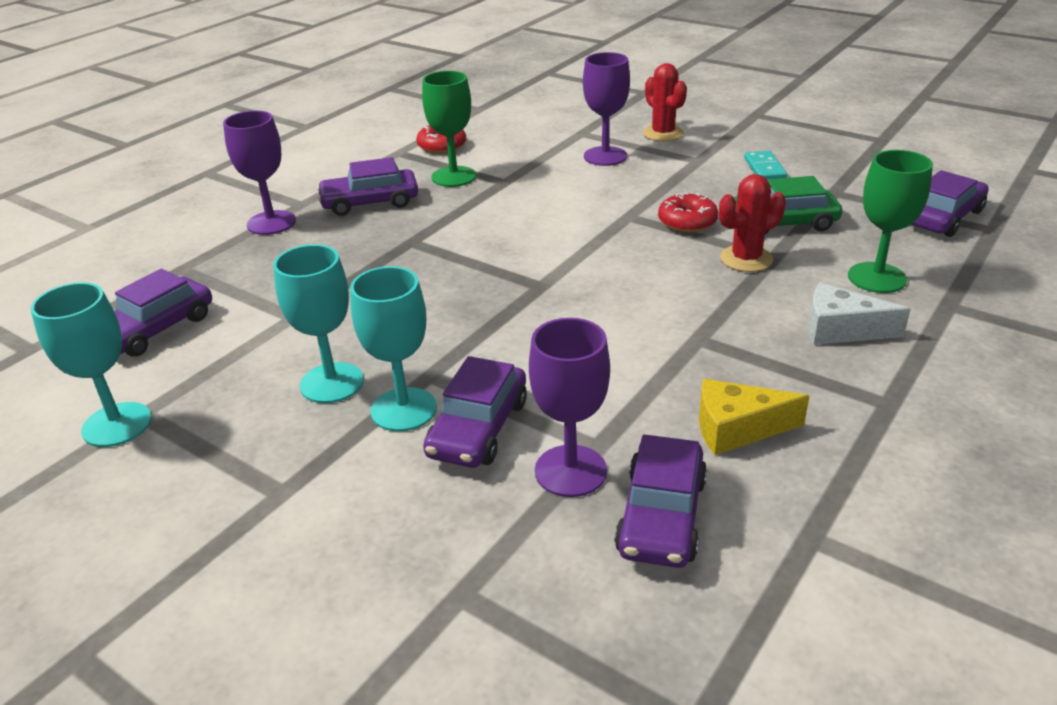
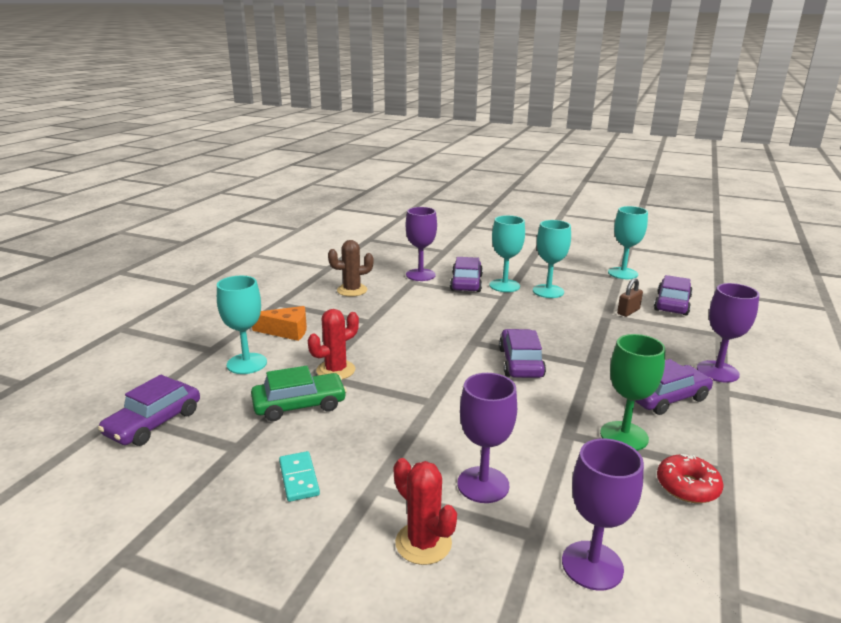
camera: 165 degrees right, 10 degrees down
purple car [615,434,707,568] -> purple car moved to [499,329,546,378]
red donut [658,192,718,233] -> none
yellow cheese [699,379,809,455] -> brown cactus [328,240,374,297]
white cheese [808,283,911,345] -> orange cheese [252,306,307,341]
green goblet [848,150,933,293] -> turquoise goblet [217,276,267,374]
none -> purple goblet [562,438,644,591]
none -> brown padlock [617,278,643,317]

